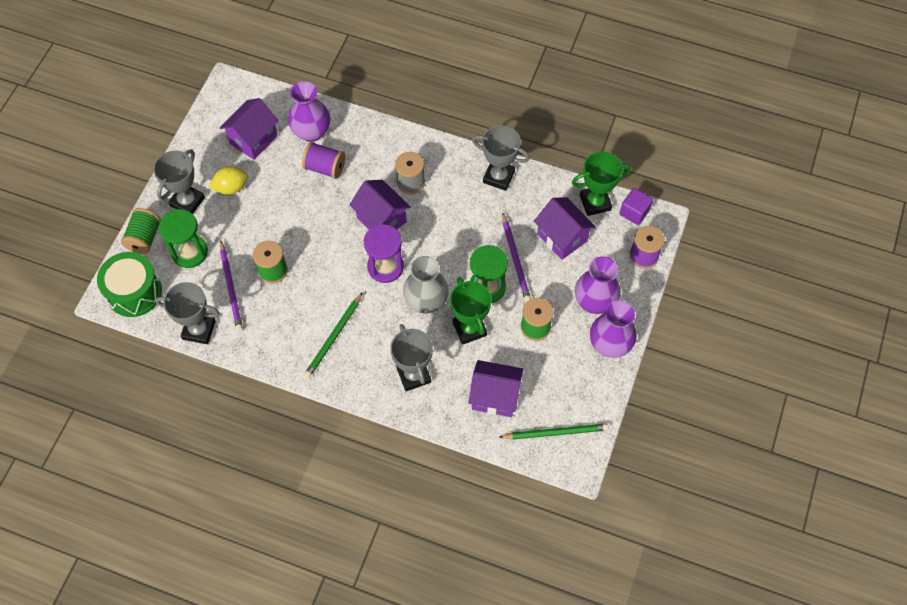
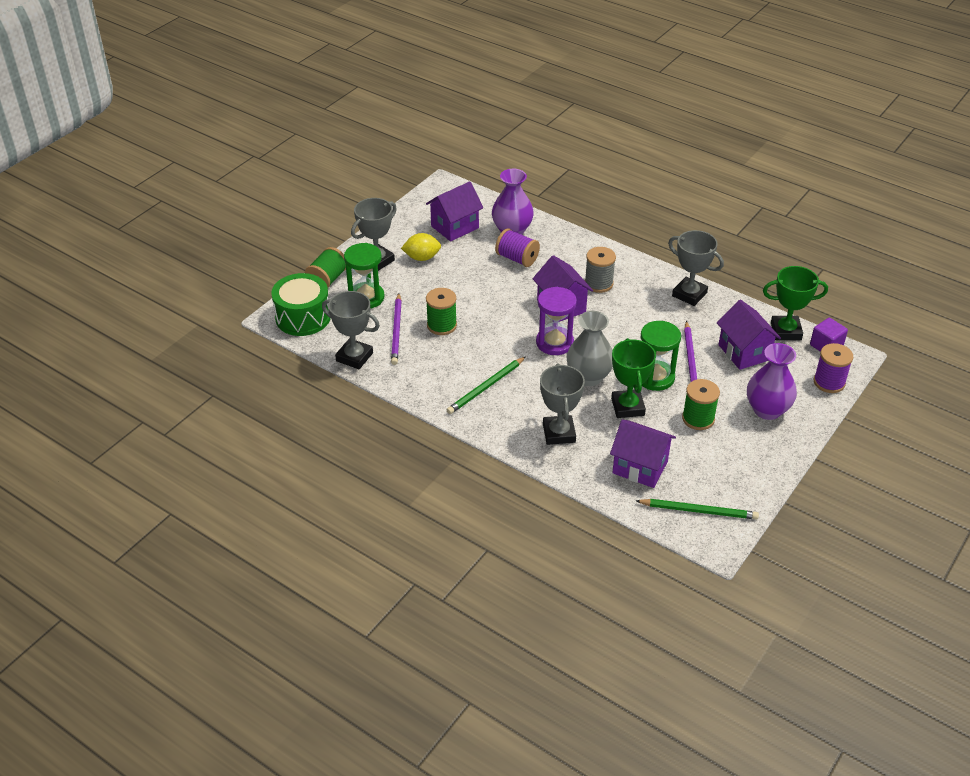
camera: 15 degrees right, 20 degrees down
purple vase [590,301,637,358] -> none

